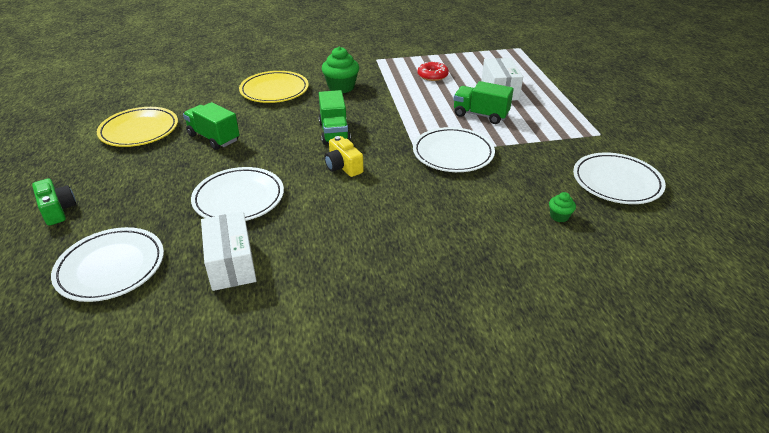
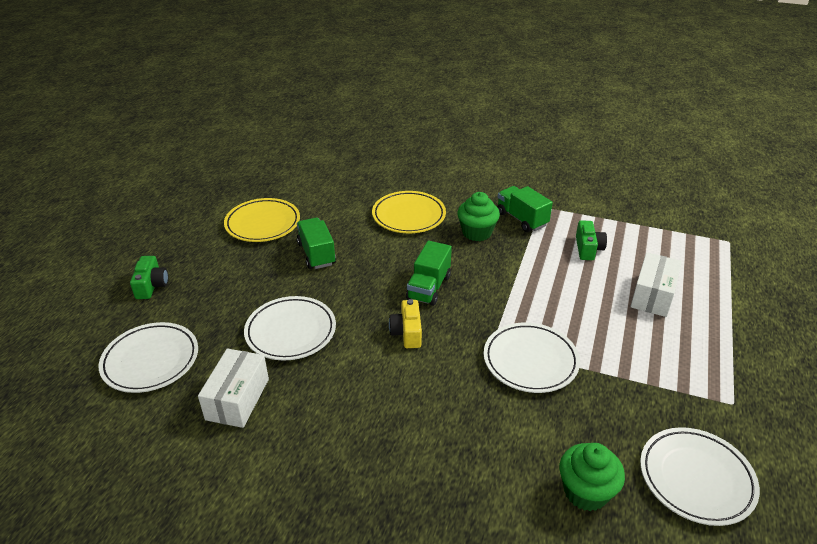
camera: 30 degrees right, 0 degrees up
red donut [418,61,449,81] -> green camera [576,220,607,260]
green truck [453,81,513,124] -> green truck moved to [497,186,553,232]
green cupcake [549,192,576,222] -> green cupcake [560,443,625,511], size x1.97

